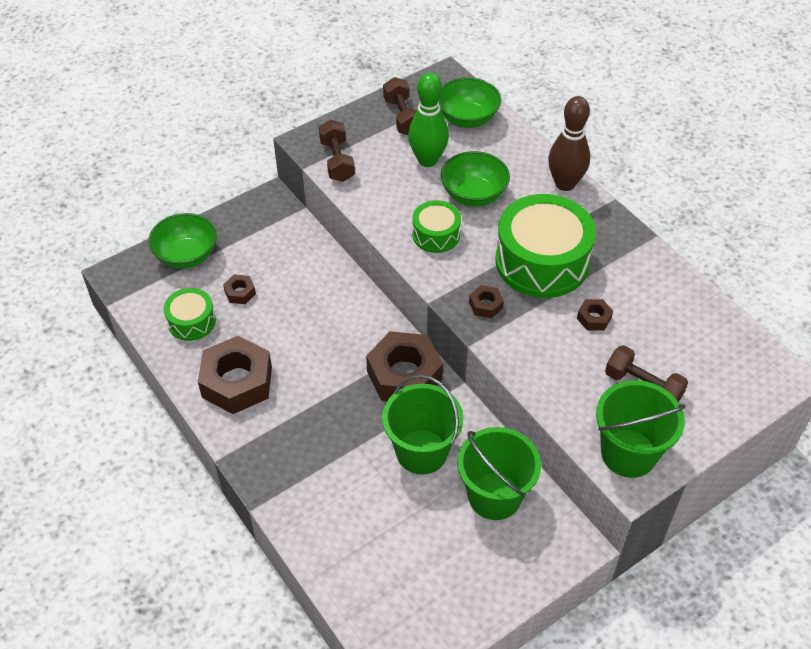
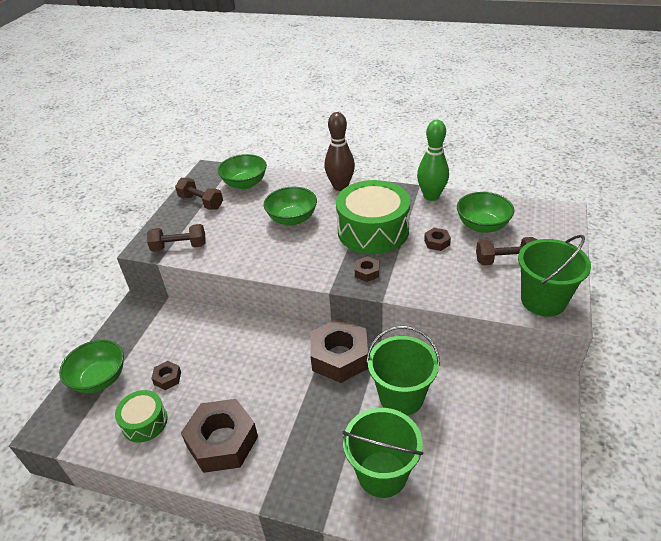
camera: 35 degrees left, 10 degrees down
brown dumbbell [319,119,355,182] -> brown dumbbell turned 45 degrees counterclockwise [147,224,206,252]
green bowling pin [408,72,449,167] -> green bowling pin moved to [417,120,449,201]
green drum [412,200,461,253] -> none
green bucket [457,427,541,520] -> green bucket moved to [342,408,423,498]
none -> green bowl [457,192,514,233]

